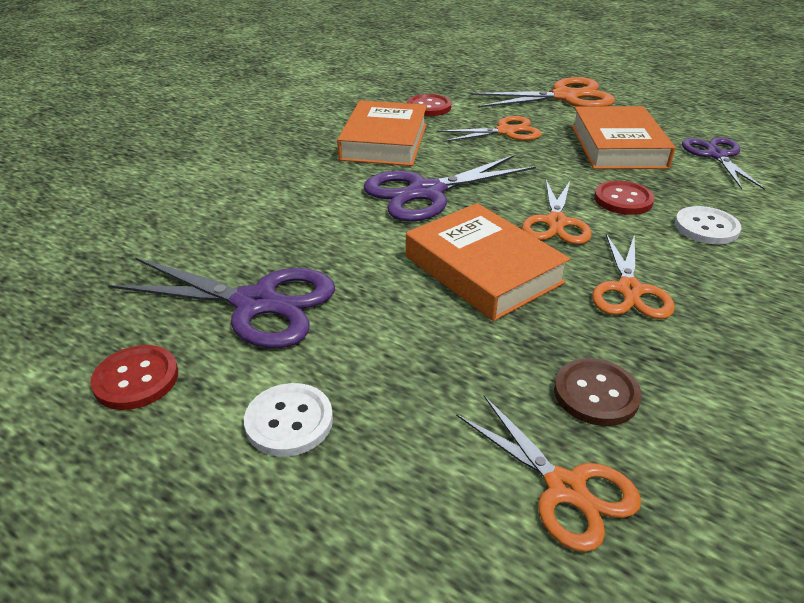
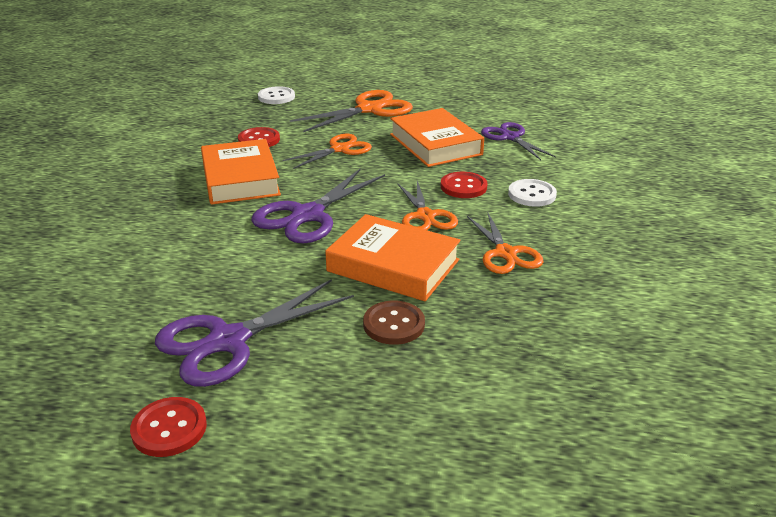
camera: 25 degrees left, 5 degrees down
purple scissors [108,258,335,348] -> purple scissors turned 150 degrees clockwise [155,279,354,387]
white button [244,383,333,457] -> white button moved to [258,86,295,104]
orange scissors [456,395,641,552] -> none
brown button [554,358,642,426] -> brown button moved to [363,301,425,345]

